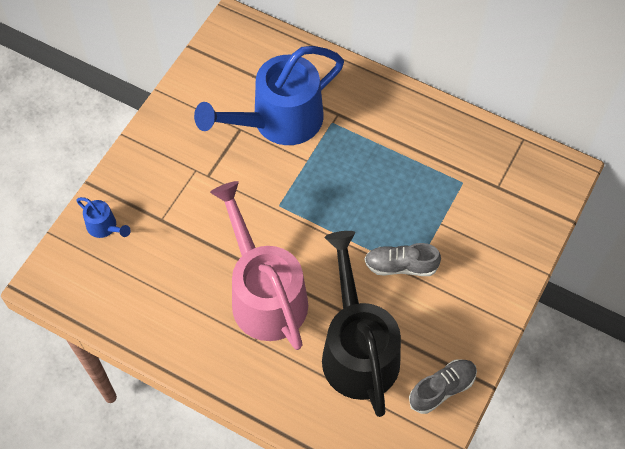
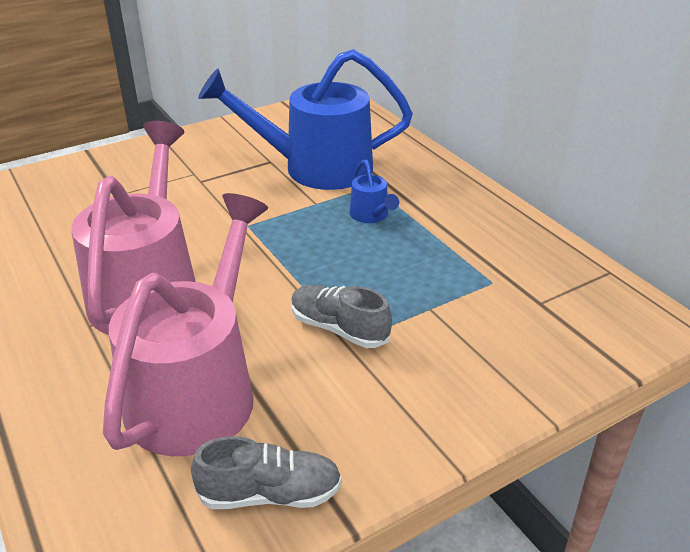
camera: 30 degrees right, 25 degrees down
blue watering can [76,197,131,238] -> blue watering can moved to [350,160,399,223]
black watering can [322,231,401,417] -> pink watering can [103,193,268,456]

